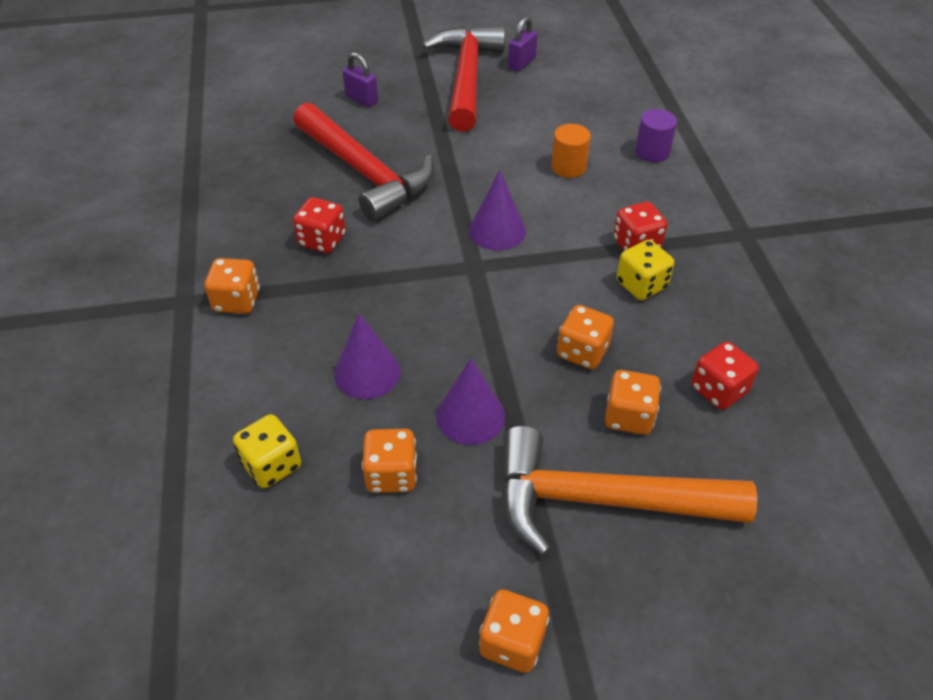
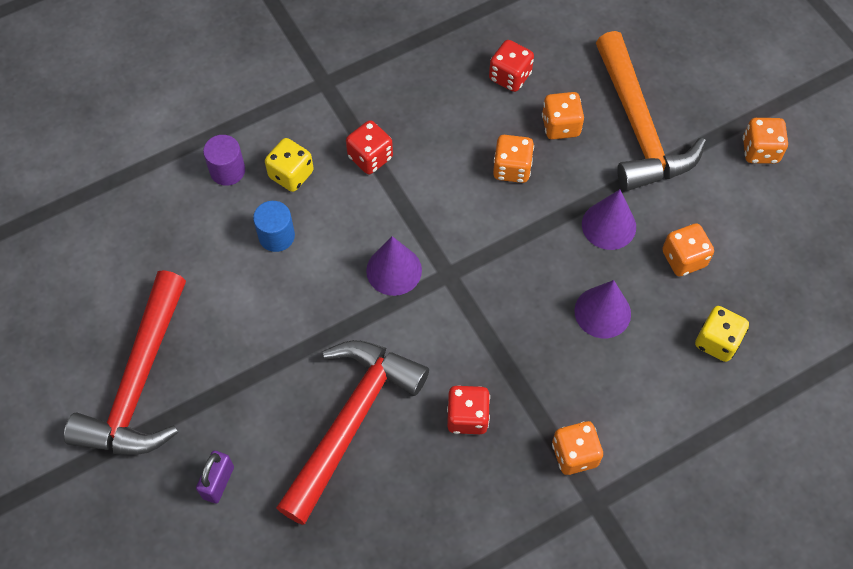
camera: 110 degrees left, 15 degrees up
red hammer [422,26,505,132] -> red hammer turned 60 degrees counterclockwise [64,270,186,455]
purple padlock [508,17,537,71] -> none
orange cylinder [551,124,591,178] -> blue cylinder [253,201,295,252]
yellow dice [617,240,674,300] -> yellow dice moved to [265,138,314,192]

